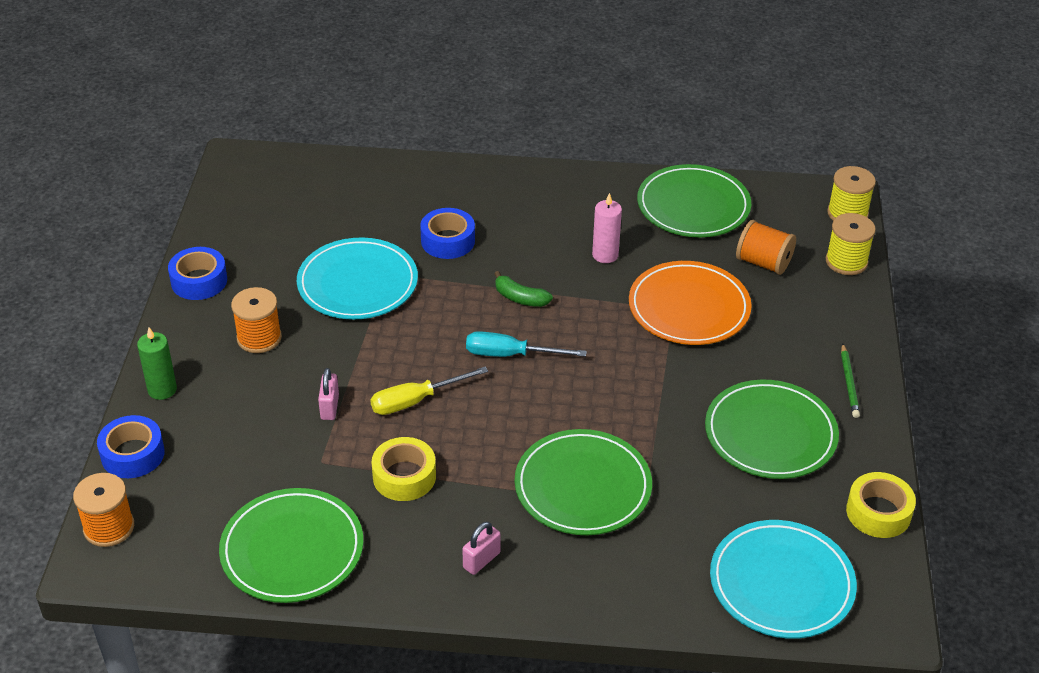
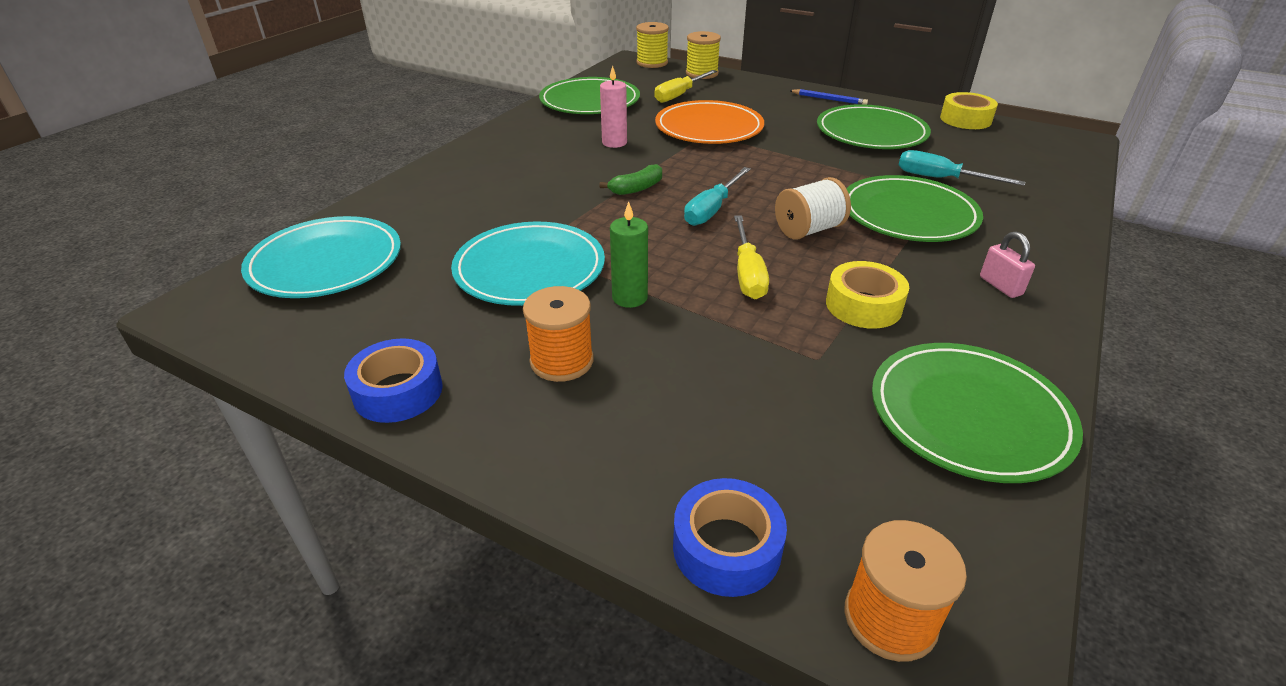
camera: 65 degrees left, 5 degrees down
green candle [137,327,177,400] -> green candle moved to [610,201,648,308]
pink padlock [318,368,339,420] -> none
blue tape [420,208,475,259] -> none
turquoise plate [710,520,857,639] -> turquoise plate moved to [241,216,401,298]
orange spool [736,220,796,275] -> yellow screwdriver [654,70,717,103]
green pencil [841,343,860,418] -> blue pencil [789,89,868,105]
none -> white spool [775,177,851,240]
none -> turquoise screwdriver [899,150,1025,186]

